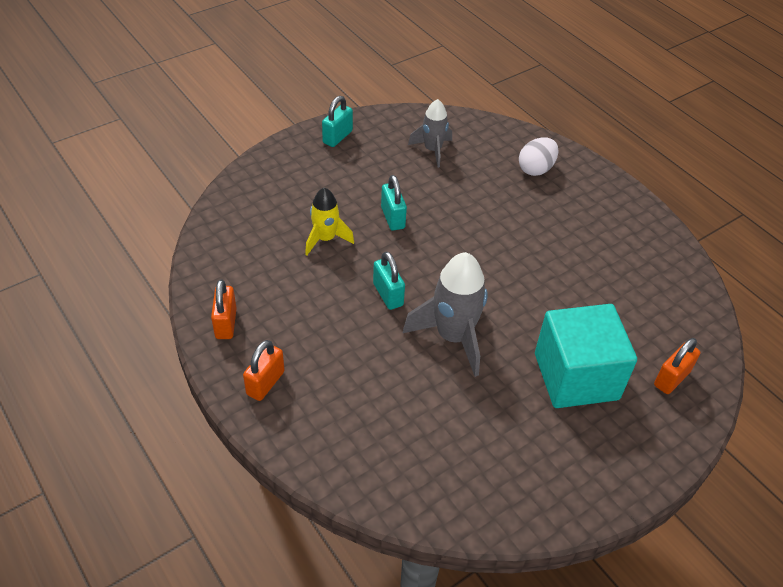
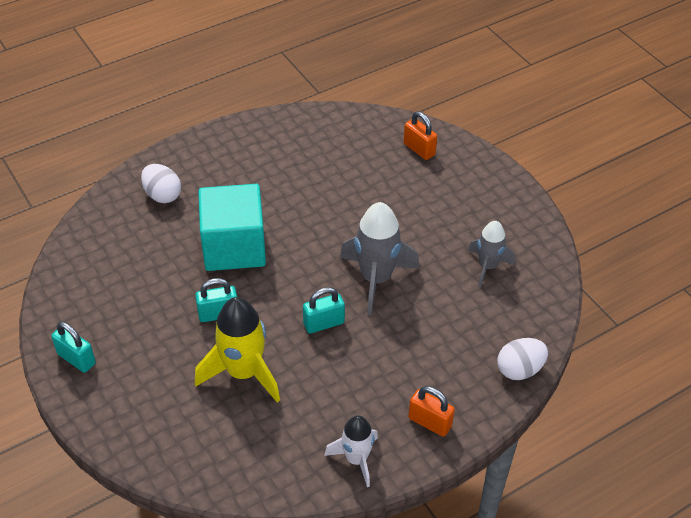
camera: 85 degrees left, 0 degrees up
orange padlock [211,279,237,339] -> white rocket [324,415,378,487]
yellow rocket [305,187,354,255] -> yellow rocket [195,297,280,403], size x1.62
grey rocket [408,99,452,168] -> grey rocket moved to [468,221,516,287]
turquoise cube [535,304,637,408] -> turquoise cube moved to [198,184,266,271]
none -> white egg [497,338,548,380]

